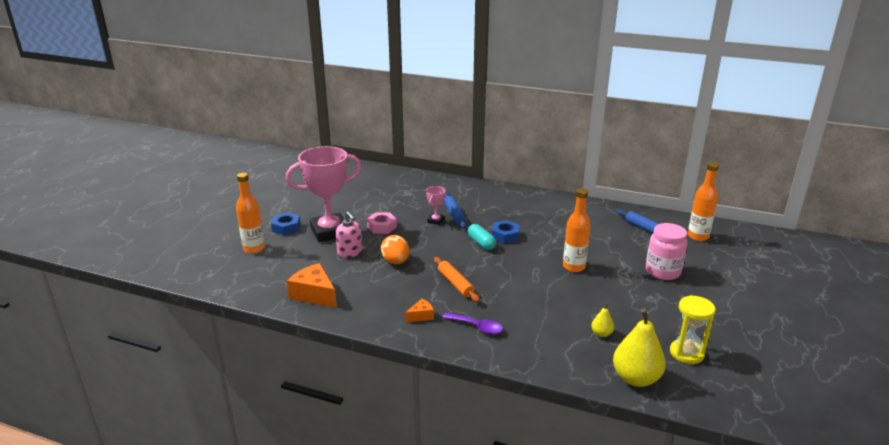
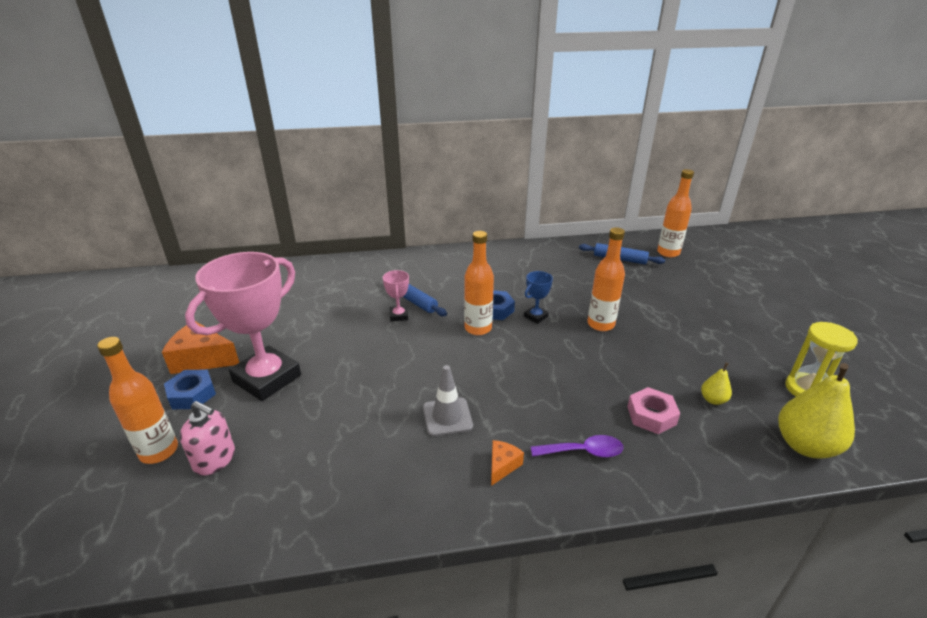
camera: 30 degrees left, 5 degrees up
orange cheese [287,263,337,308] -> orange cheese moved to [162,321,239,374]
pink soap dispenser [335,212,362,258] -> pink soap dispenser moved to [180,401,235,476]
pink nut [367,212,397,234] -> pink nut moved to [627,387,680,434]
orange egg [381,235,409,264] -> none
orange rolling pin [434,257,480,302] -> none
turquoise capsule [468,224,496,250] -> orange bottle [464,231,494,335]
pink jar [646,223,687,280] -> none
none -> grey traffic cone [423,365,473,436]
none -> blue trophy [524,271,553,324]

